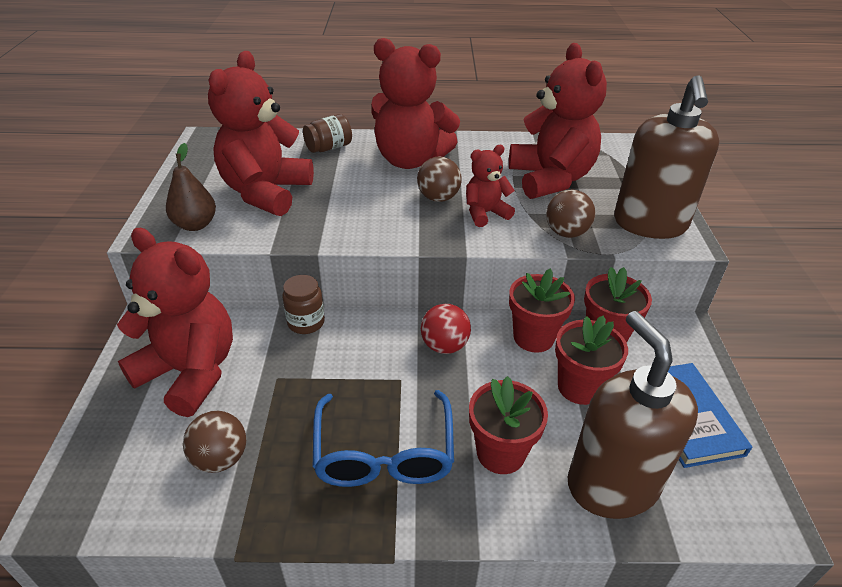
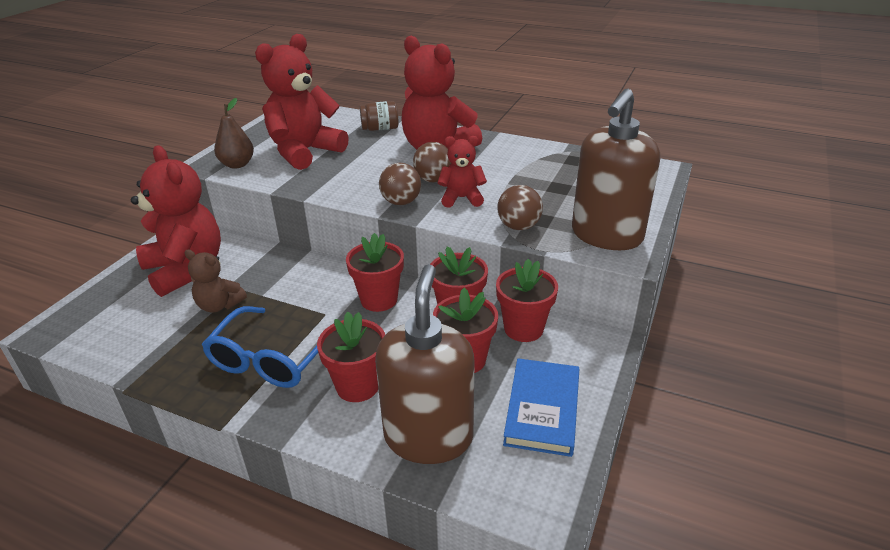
camera: 25 degrees right, 5 degrees down
brown ball [183,411,246,473] -> brown ball moved to [379,163,421,205]
brown jar [282,275,325,334] -> none
red ball [421,304,471,354] -> red flower pot [346,233,404,312]
red teddy bear [509,43,607,199] -> none
none -> brown teddy bear [185,250,247,312]

